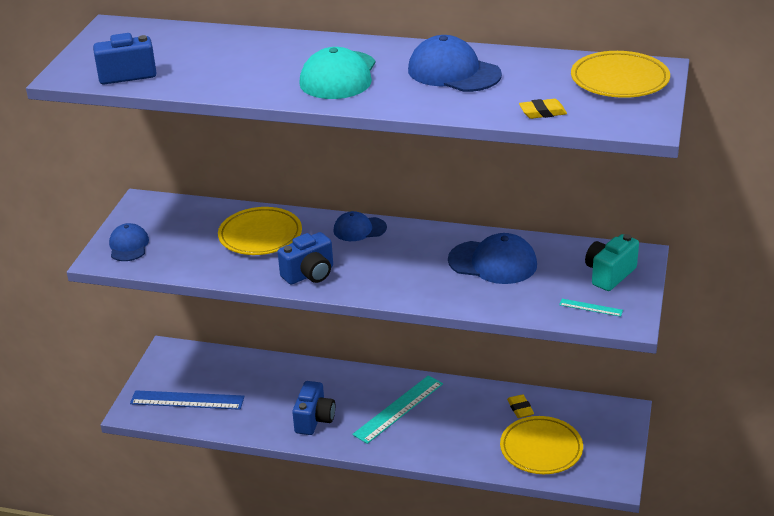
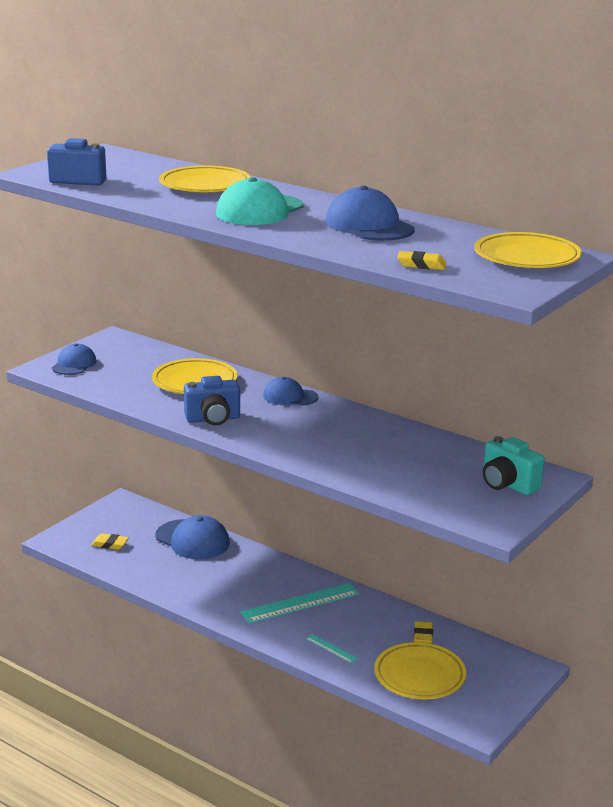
camera: 20 degrees right, 10 degrees down
blue ruler [130,390,245,410] -> yellow eraser [91,533,129,550]
blue camera [292,381,335,435] -> none
blue cap [448,233,537,284] -> blue cap moved to [155,515,230,559]
turquoise ruler [559,299,623,317] -> turquoise ruler moved to [306,634,358,663]
turquoise camera [585,234,639,291] -> turquoise camera turned 105 degrees counterclockwise [483,436,544,495]
none -> yellow plate [159,165,250,193]

